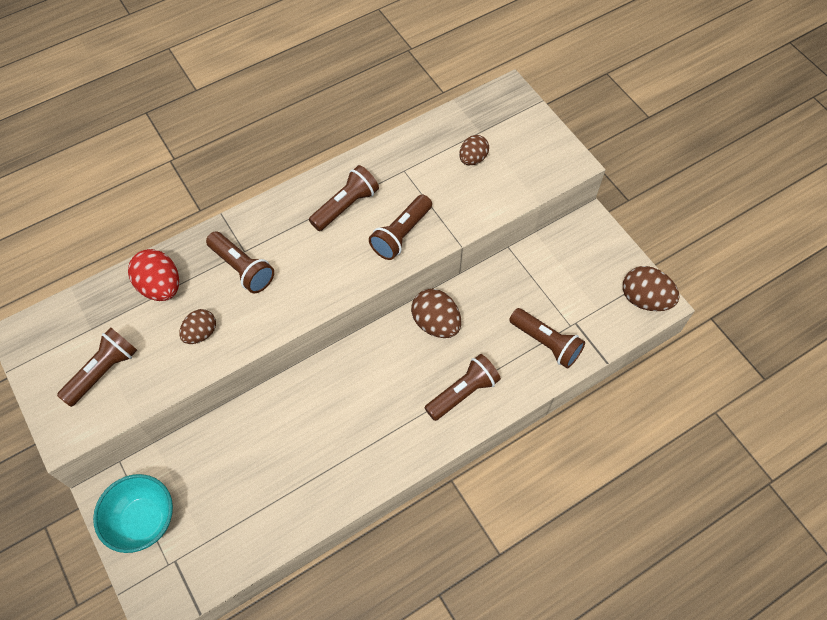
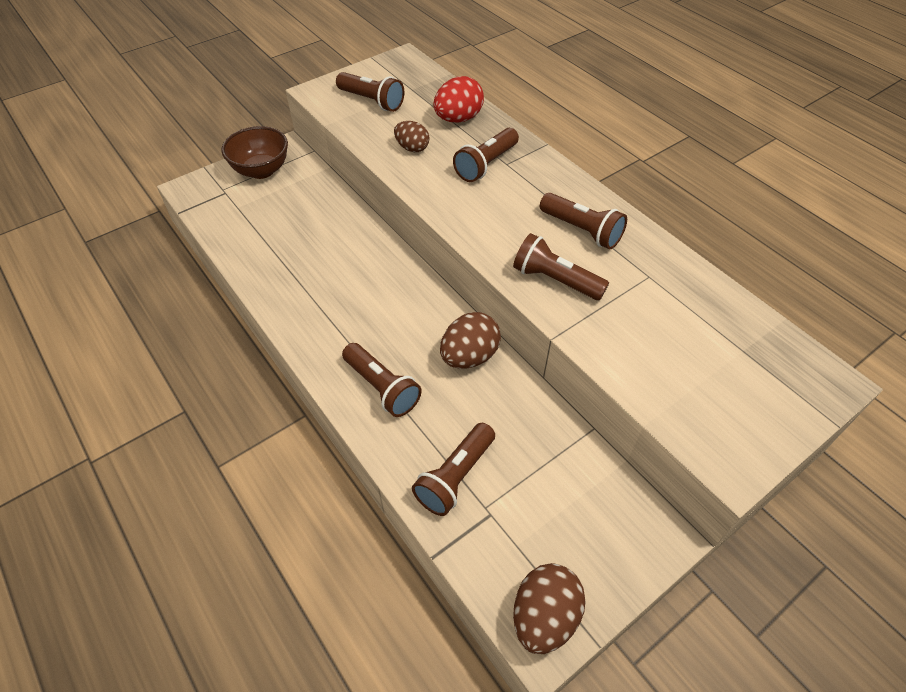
camera: 85 degrees right, 10 degrees down
turquoise bowl [93,474,173,553] -> brown bowl [221,126,288,179]
brown egg [459,135,489,166] -> none

